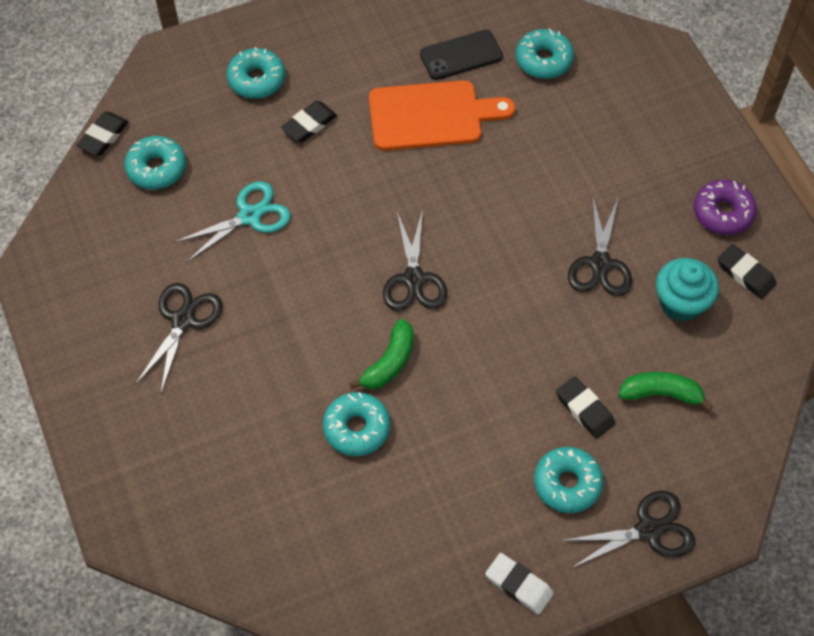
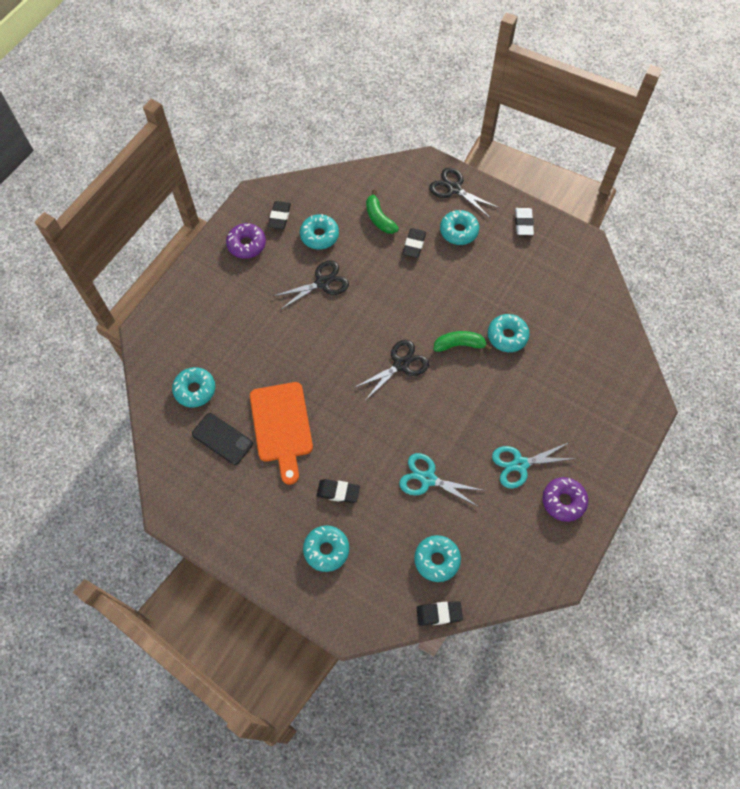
camera: 125 degrees left, 5 degrees up
black scissors [135,283,223,393] -> turquoise scissors [492,443,577,488]
orange cutting board [369,80,515,151] -> orange cutting board turned 150 degrees counterclockwise [250,382,313,484]
turquoise cupcake [656,258,719,322] -> turquoise donut [300,214,339,249]
none -> purple donut [543,477,588,522]

